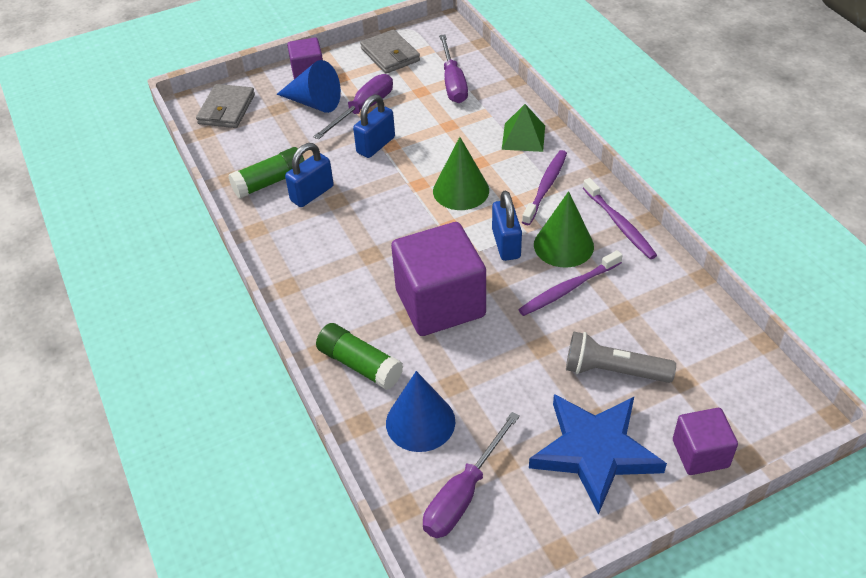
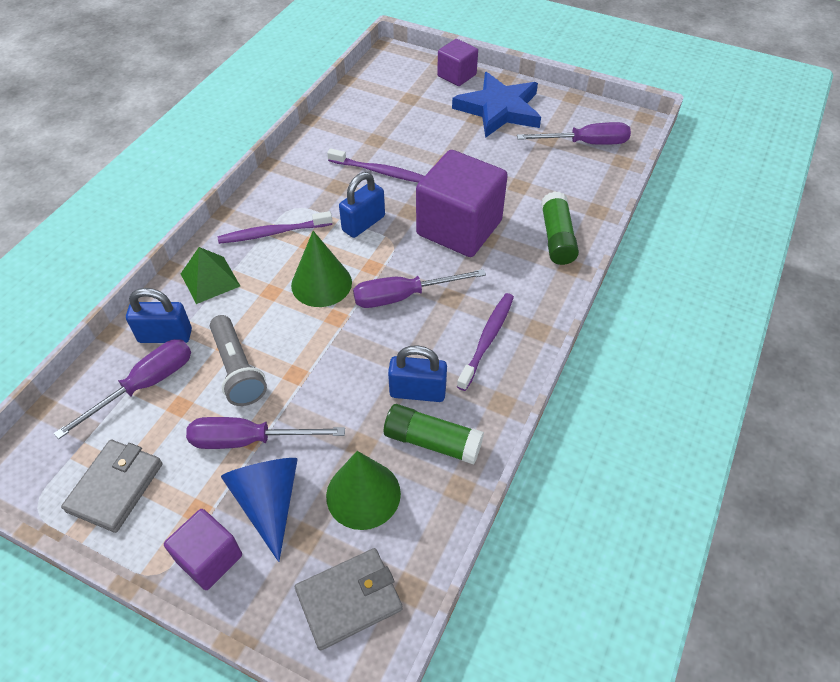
camera: 130 degrees left, 5 degrees up
blue padlock [353,95,395,158] -> blue padlock moved to [126,288,192,343]
blue cone [386,371,455,452] -> none
green cone [534,191,594,268] -> green cone moved to [326,451,401,530]
grey flashlight [566,332,676,383] -> grey flashlight moved to [210,315,267,406]
purple toothbrush [583,178,657,259] -> purple toothbrush moved to [457,293,514,391]
none -> purple screwdriver [353,269,486,308]

